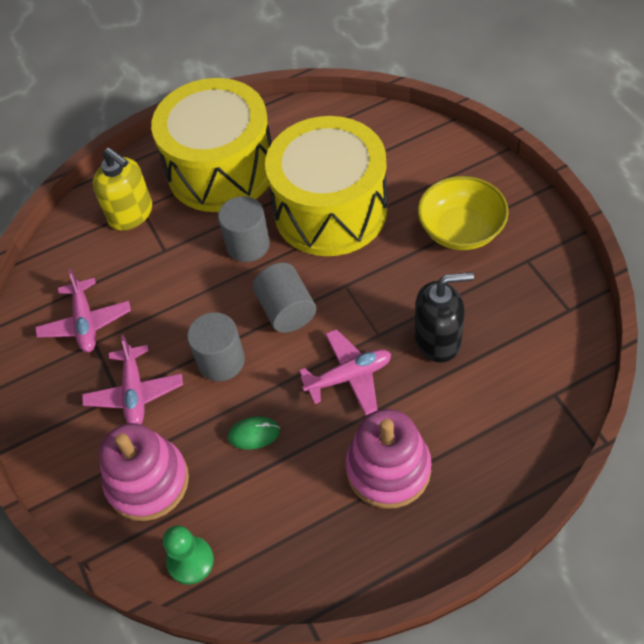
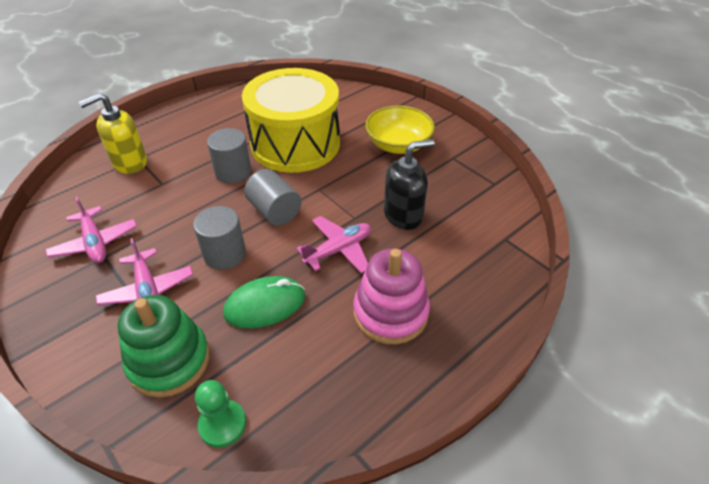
camera: 20 degrees left, 10 degrees down
yellow soap dispenser [93,148,152,231] -> yellow soap dispenser turned 120 degrees clockwise [79,93,147,174]
pink stacking toy [99,423,189,521] -> green stacking toy [118,295,210,398]
yellow drum [151,78,272,212] -> none
green mouse [228,417,280,450] -> green mouse [223,276,305,329], size x1.73

